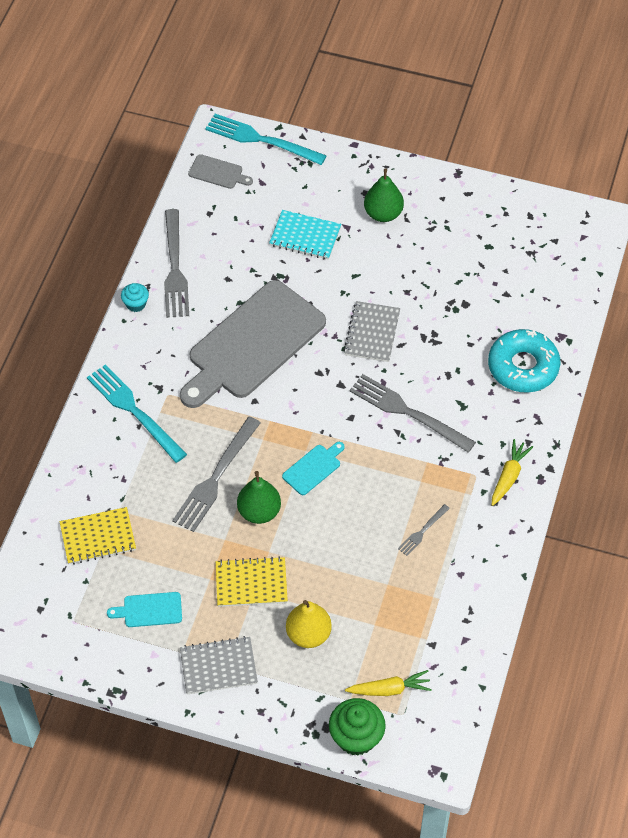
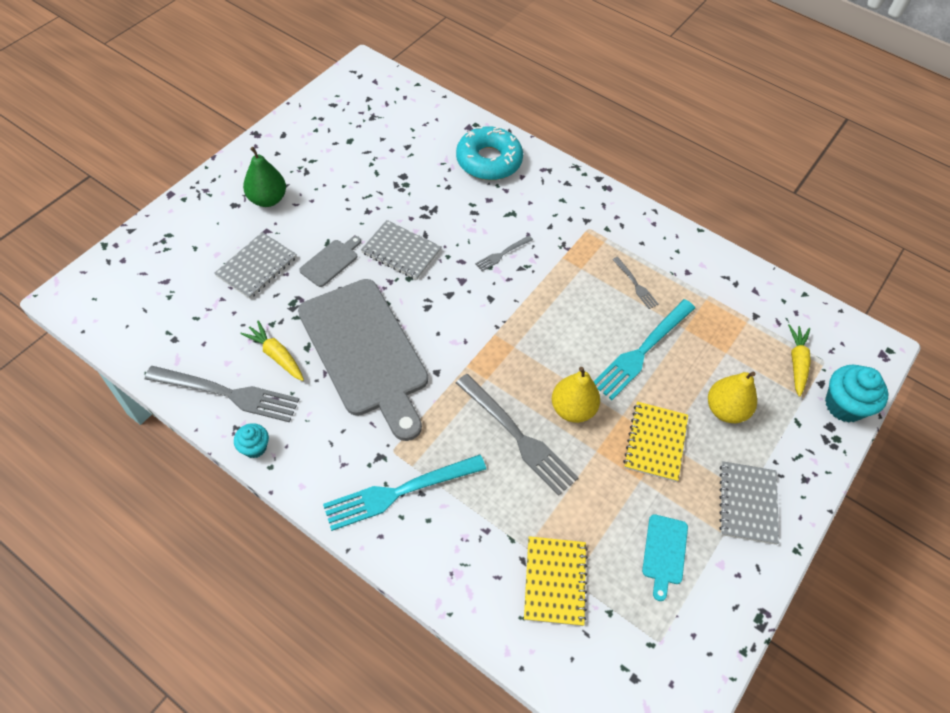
camera: 75 degrees left, 0 degrees up
grey cutting board [188,154,253,189] -> grey cutting board moved to [299,236,361,287]
turquoise fork [205,114,327,165] -> turquoise fork moved to [593,299,695,400]
green pear [237,471,281,524] -> yellow pear [552,367,600,423]
turquoise notebook [269,210,341,260] -> grey notebook [214,232,297,299]
turquoise cutting board [282,442,345,495] -> none
green cupcake [329,698,386,756] -> turquoise cupcake [825,365,888,423]
grey fork [350,374,476,453] -> grey fork [475,236,533,271], size x0.49
yellow carrot [492,439,533,506] -> yellow carrot moved to [240,320,304,381]

